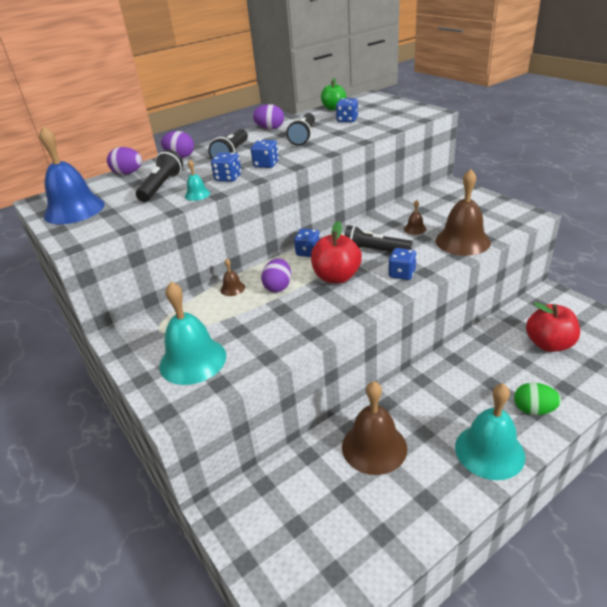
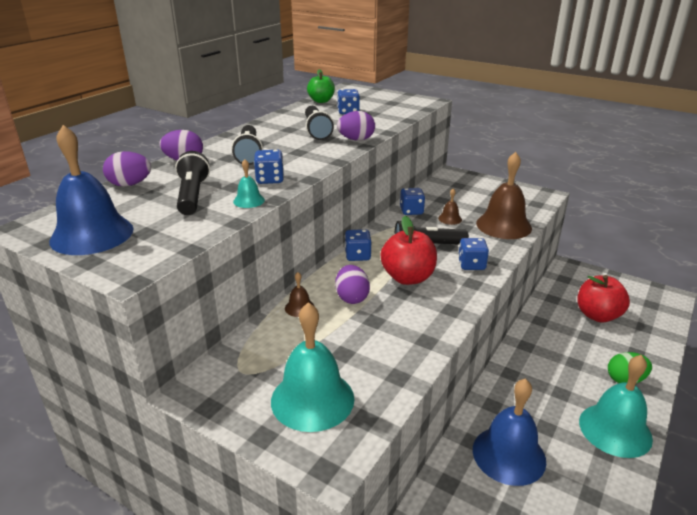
camera: 25 degrees left, 5 degrees down
blue dice [251,140,279,168] -> blue dice moved to [400,188,425,215]
purple egg [252,104,284,130] -> purple egg moved to [337,111,375,141]
brown bell [342,381,407,475] -> blue bell [473,378,546,486]

